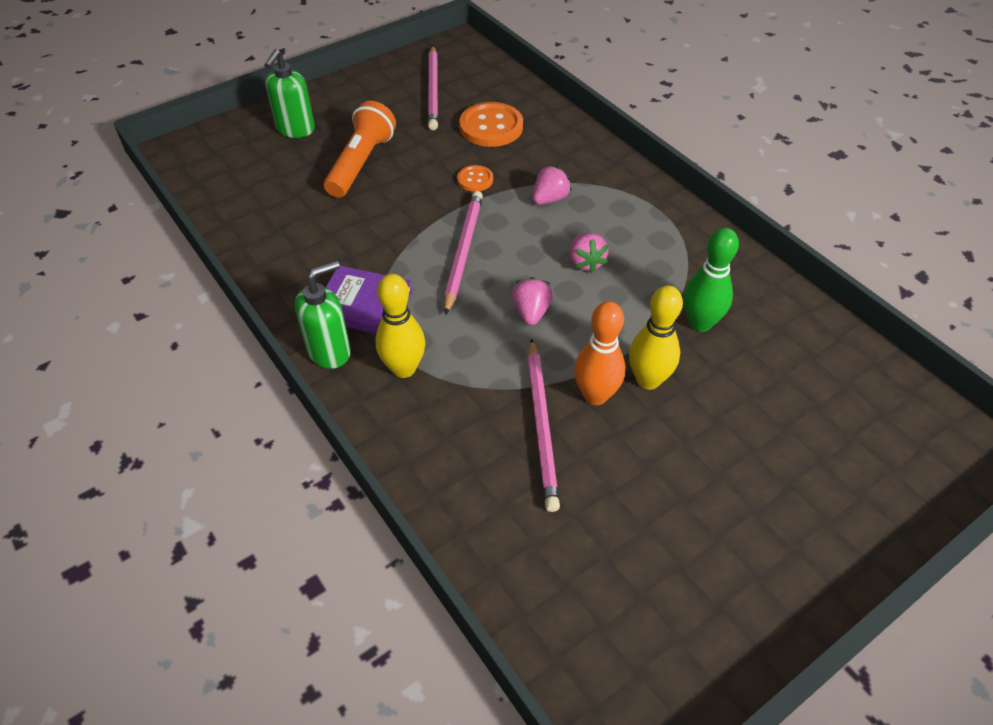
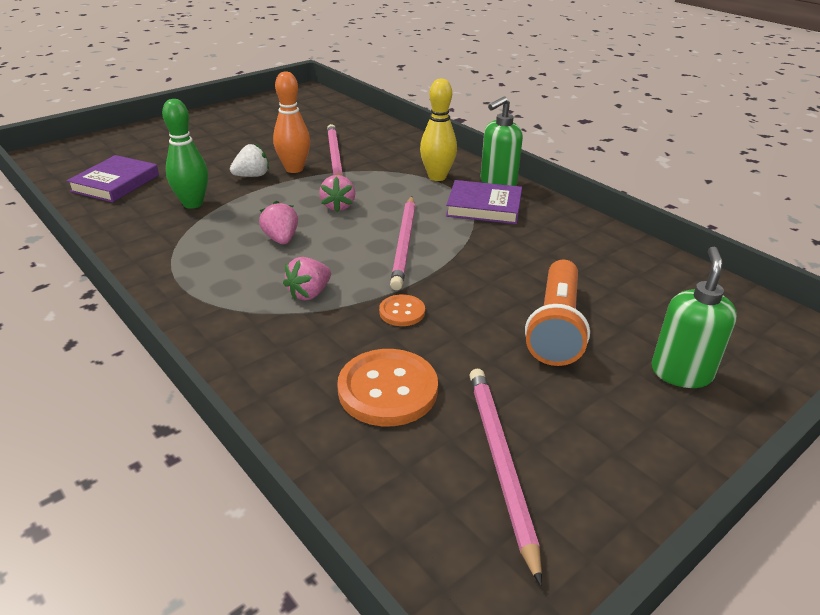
camera: 175 degrees right, 15 degrees down
yellow bowling pin [629,285,683,390] -> white strawberry [230,144,269,177]
none -> purple book [67,155,159,202]

